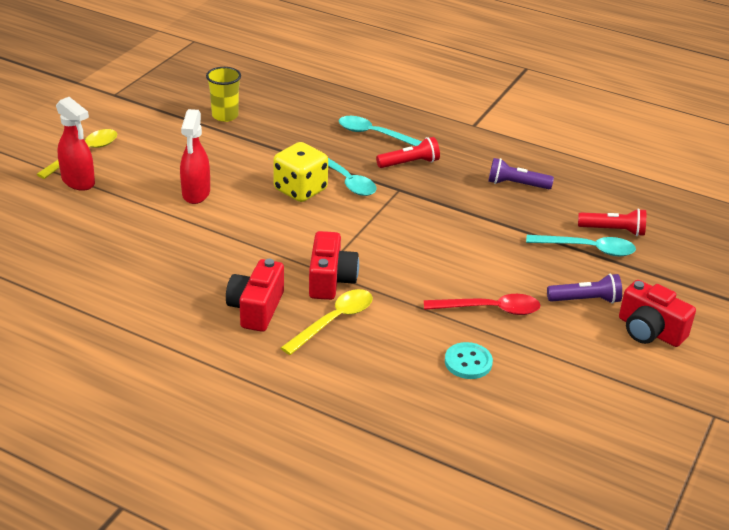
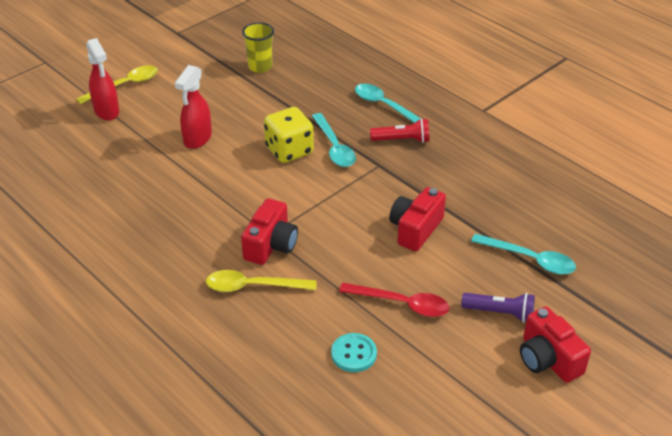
camera: 20 degrees right, 5 degrees up
red camera [226,259,284,332] -> red camera moved to [389,187,446,251]
yellow spoon [281,289,373,355] -> yellow spoon turned 150 degrees counterclockwise [206,270,317,292]
purple flashlight [488,158,554,189] -> none
red flashlight [578,208,646,236] -> none

